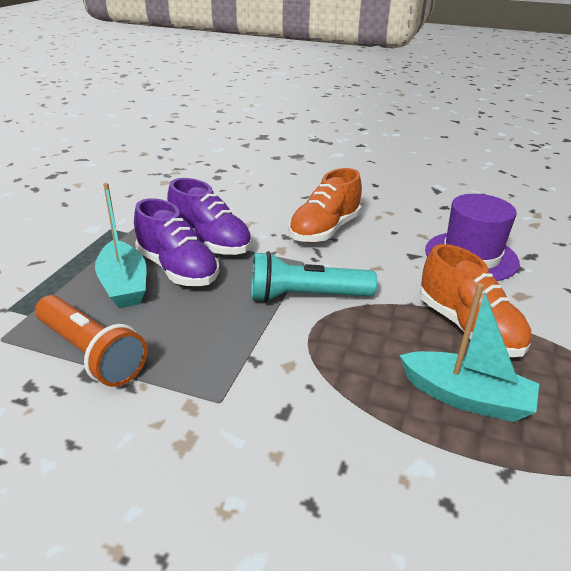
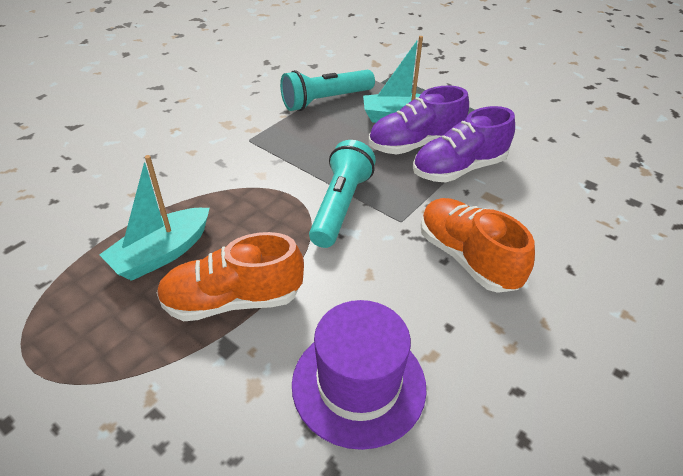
camera: 110 degrees right, 10 degrees up
orange flashlight [35,295,147,387] -> turquoise flashlight [280,70,375,111]

